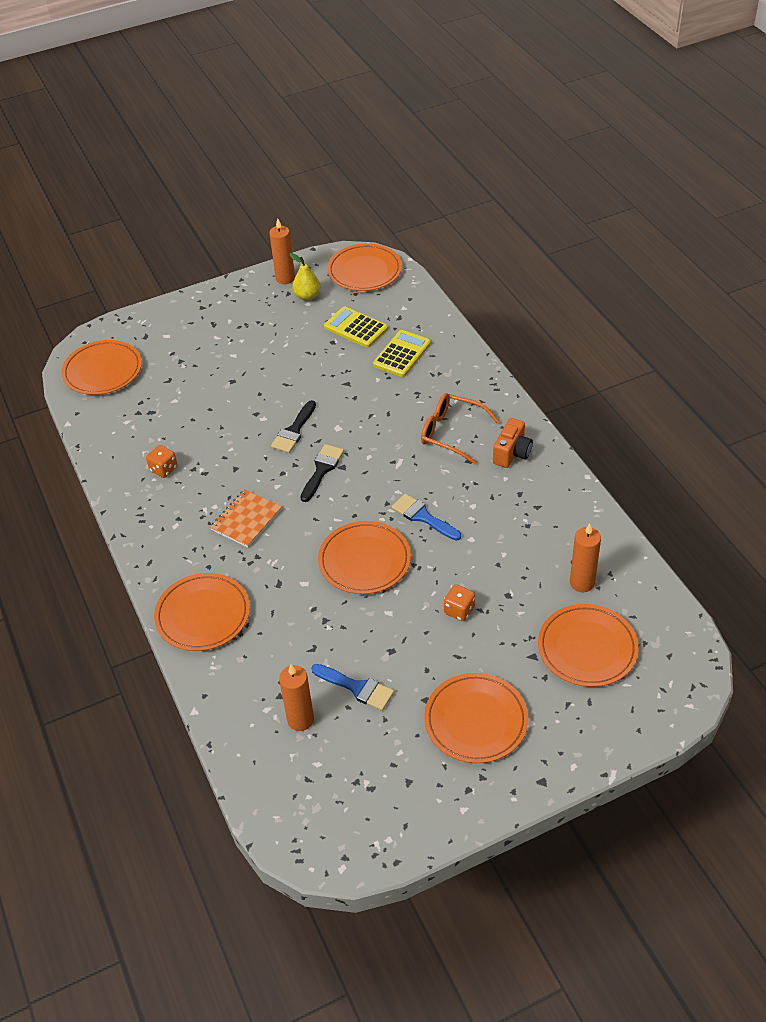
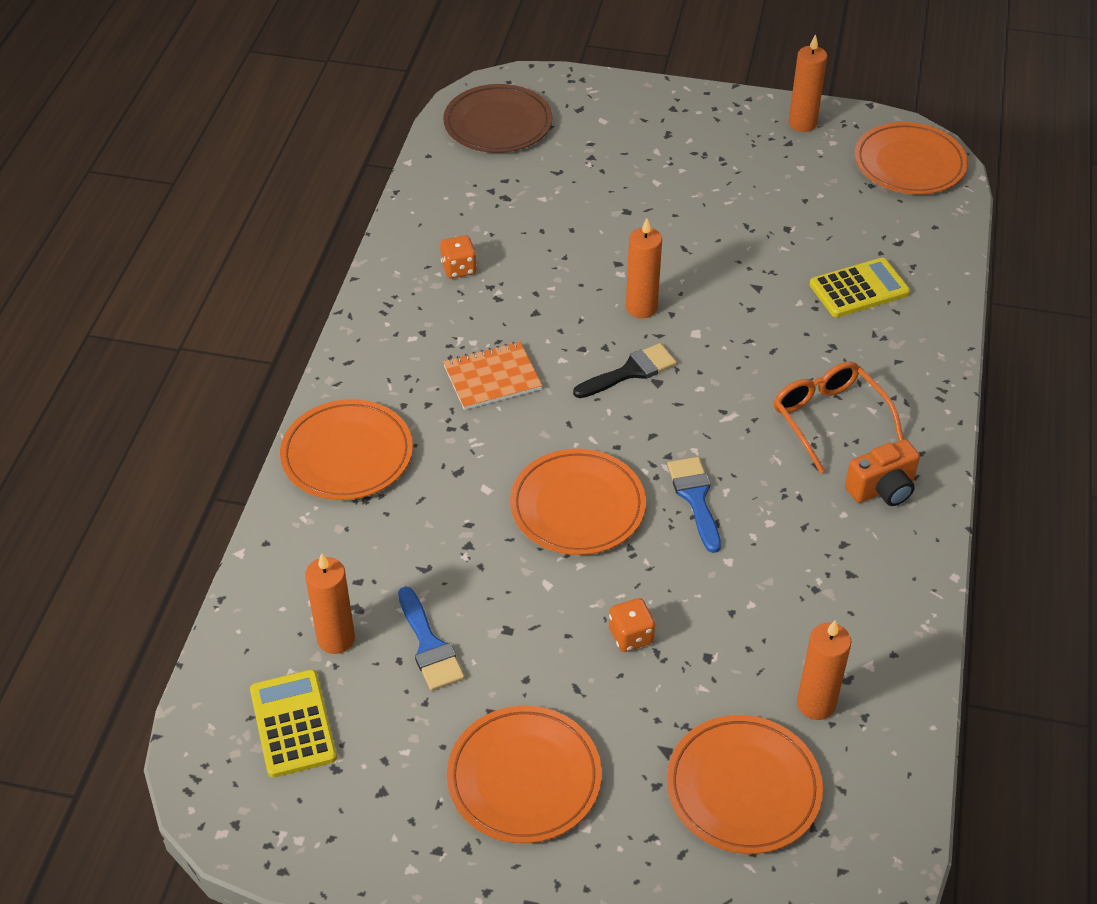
camera: 35 degrees right, 0 degrees up
orange plate [61,340,142,395] -> brown plate [443,84,553,153]
black brush [271,400,316,453] -> orange candle [626,218,662,318]
yellow pear [290,253,320,301] -> none
yellow calculator [324,306,388,348] -> yellow calculator moved to [250,669,337,778]

